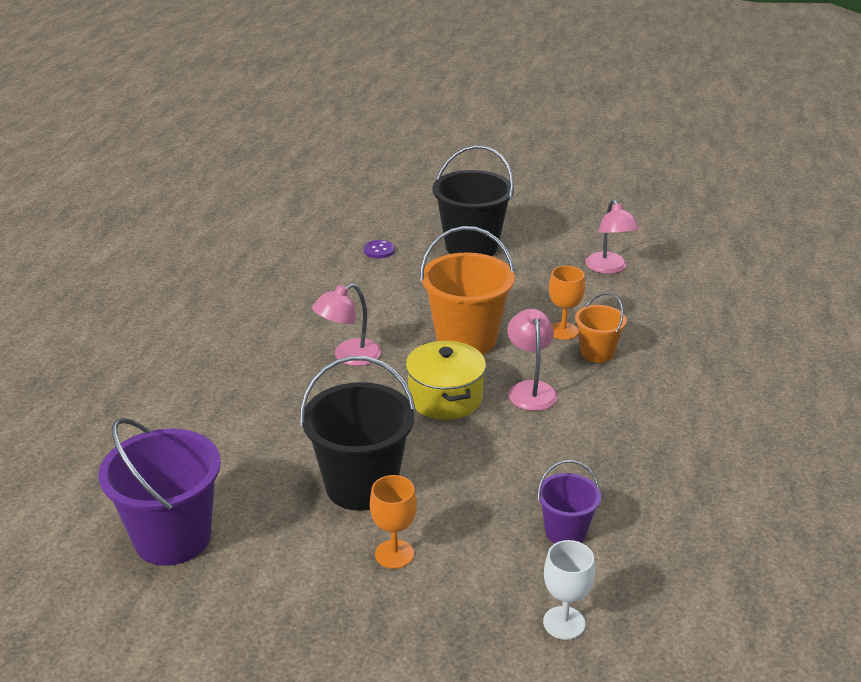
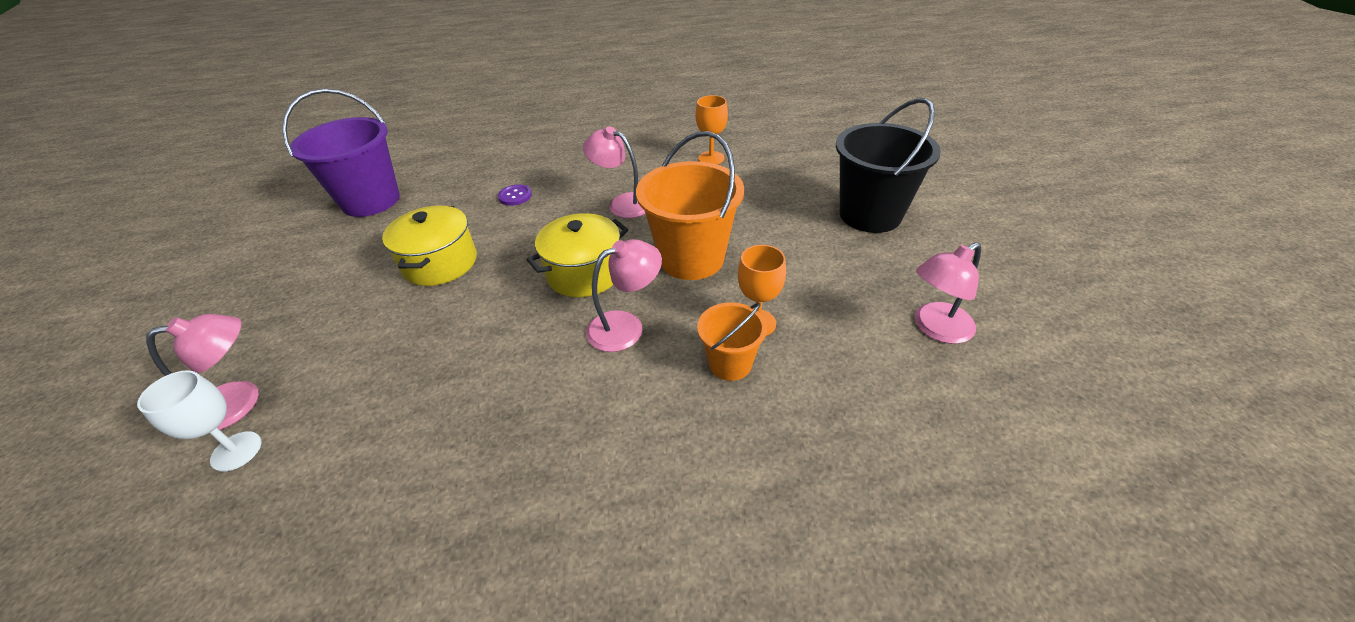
camera: 70 degrees right, 10 degrees up
black bucket [300,356,416,511] -> yellow pot [382,206,477,286]
purple button [364,240,395,259] -> purple button moved to [498,184,532,206]
orange goblet [370,475,417,569] -> orange goblet moved to [696,95,728,164]
purple bucket [538,460,601,544] -> none
none -> pink lamp [146,314,259,430]

